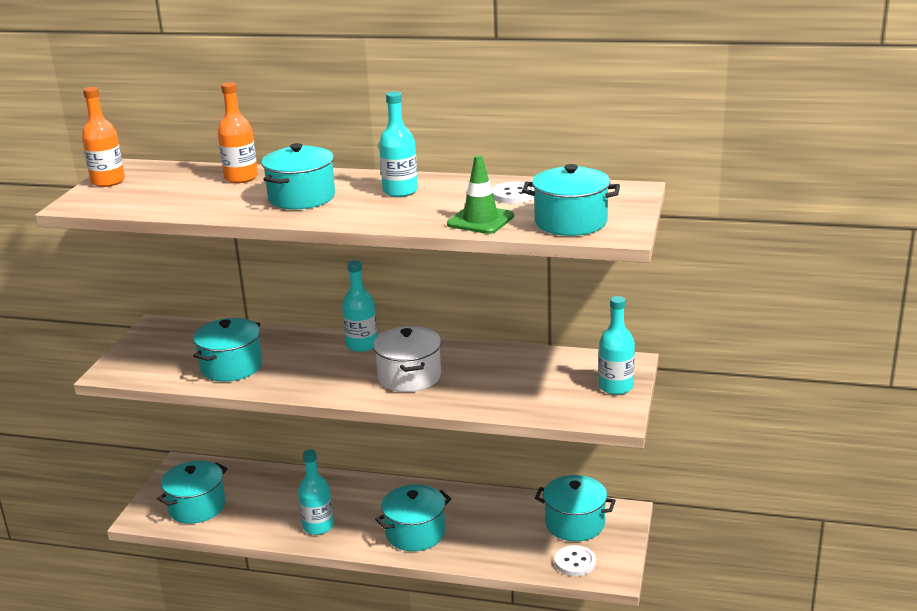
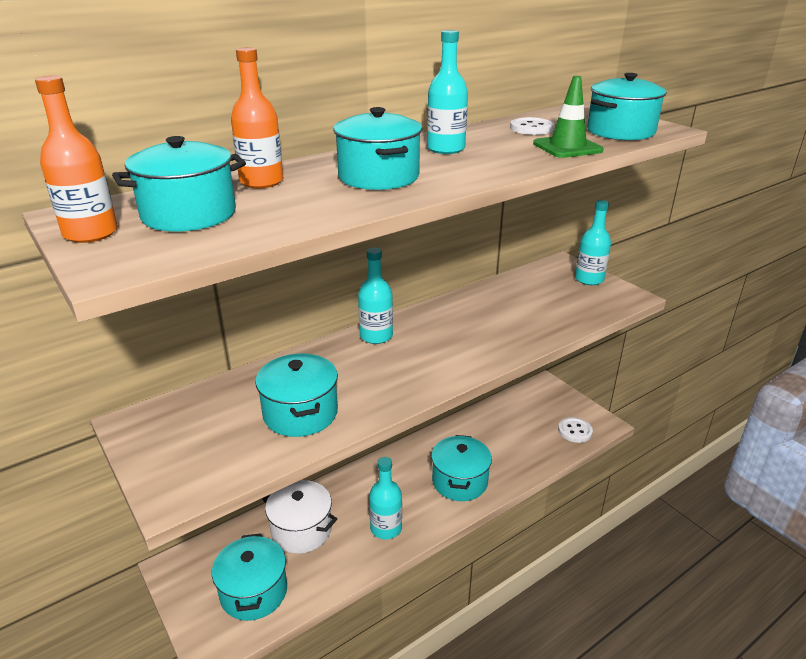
camera: 50 degrees left, 5 degrees up
white pot [373,326,441,392] -> white pot moved to [262,480,337,554]
turquoise pot [535,475,616,541] -> turquoise pot moved to [112,136,246,232]

